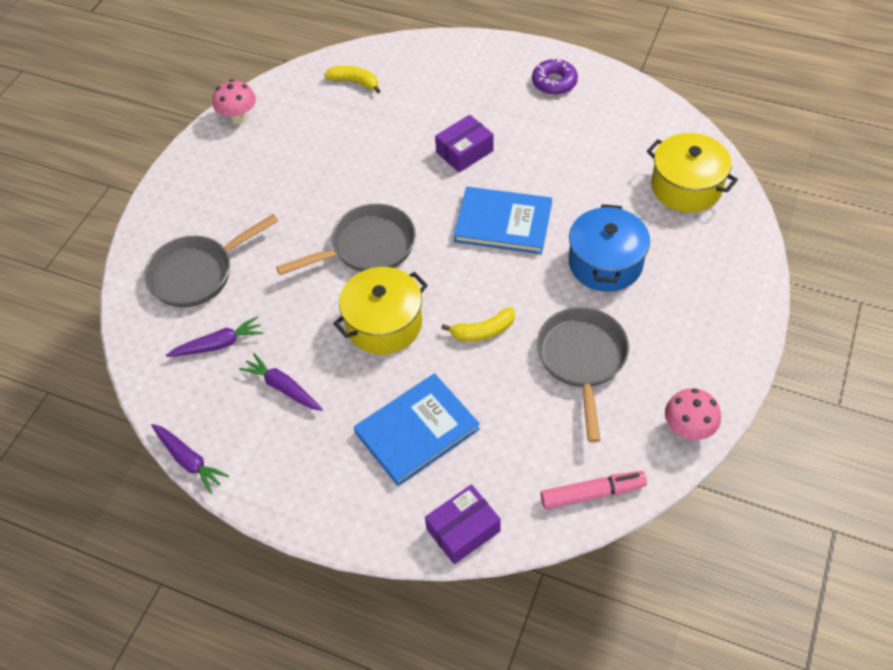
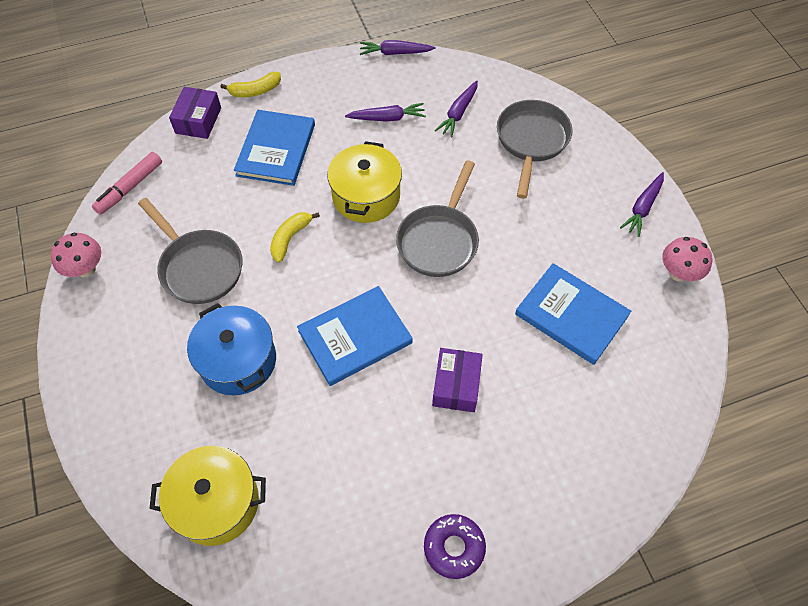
camera: 135 degrees right, 5 degrees up
yellow banana [324,66,381,93] -> yellow banana moved to [220,72,281,97]
none -> blue book [515,263,631,365]
none -> purple carrot [620,172,664,237]

